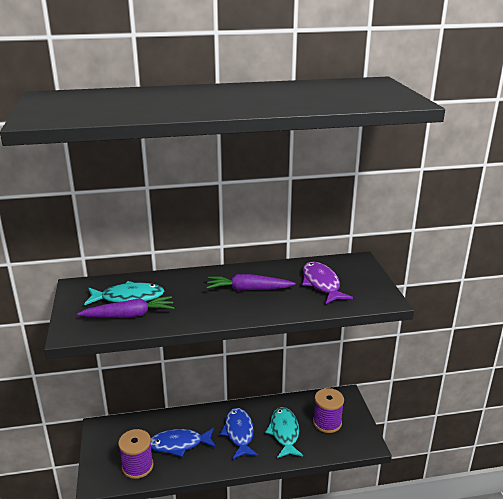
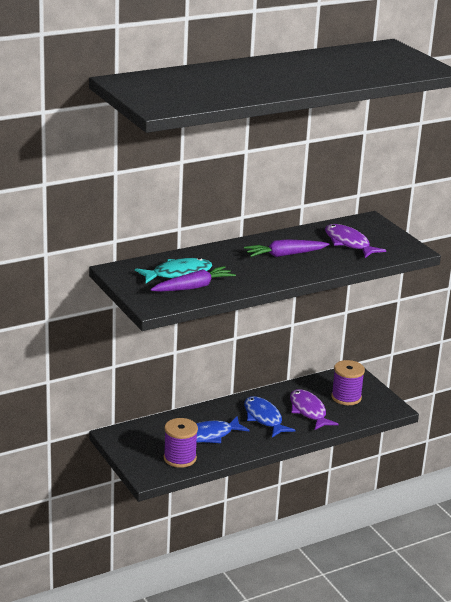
camera: 20 degrees left, 0 degrees up
turquoise fish [265,407,303,458] -> purple fish [290,389,339,430]

